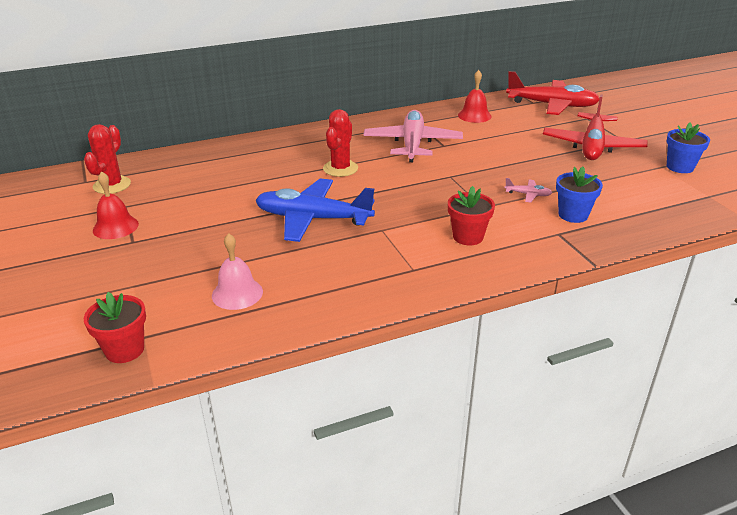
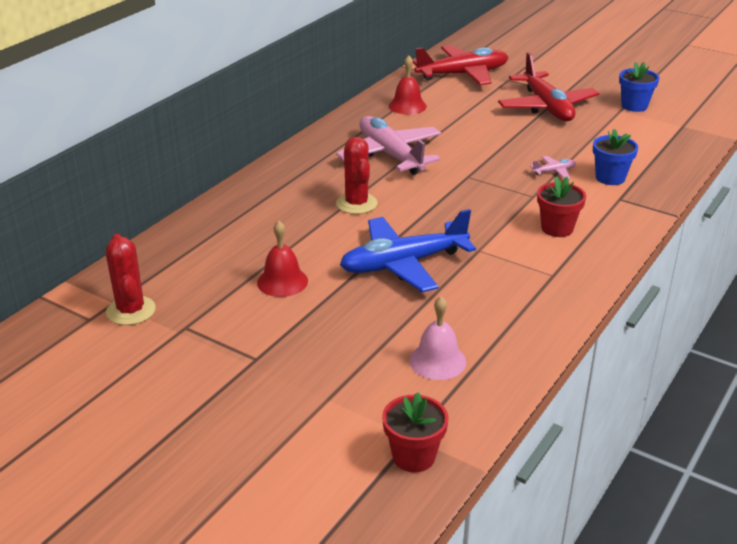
camera: 35 degrees left, 0 degrees up
red bell [93,171,139,239] -> red bell moved to [257,221,308,297]

